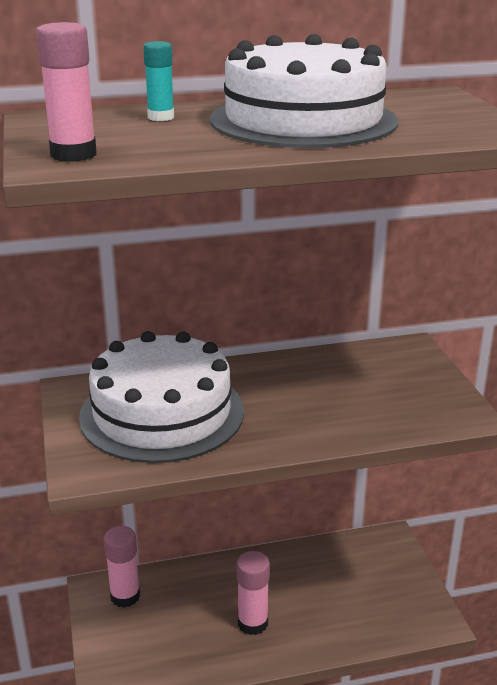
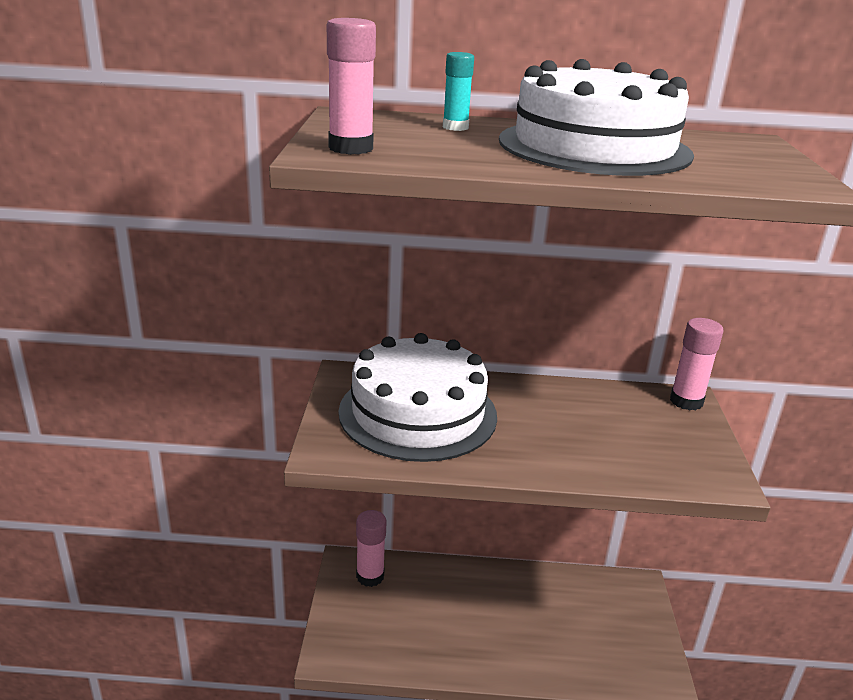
camera: 15 degrees right, 0 degrees up
pink glue stick [237,551,270,635] -> pink glue stick moved to [670,318,723,410]

